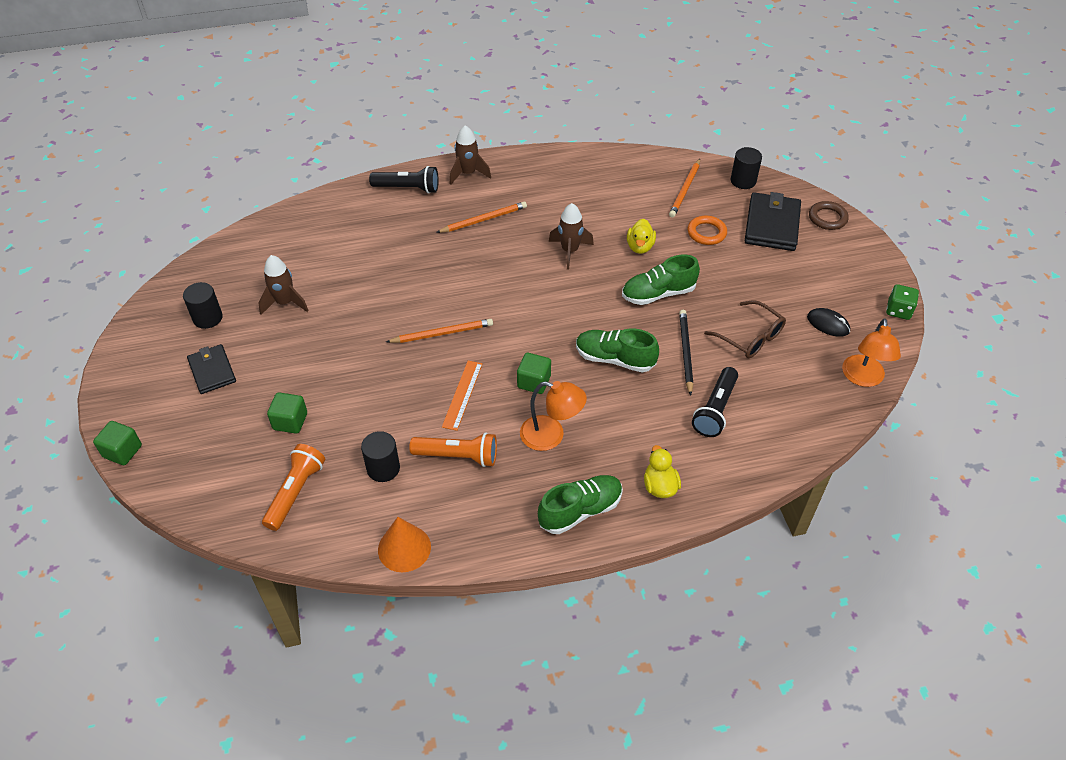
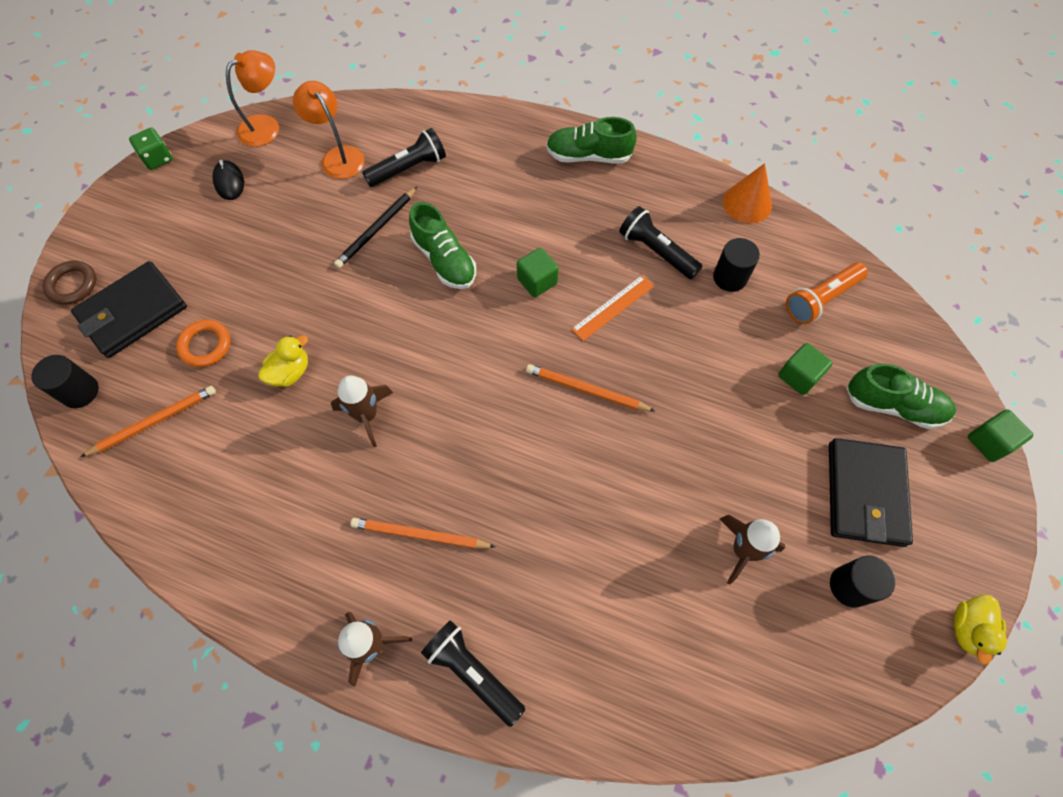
camera: 145 degrees left, 15 degrees up
black wallet [187,344,236,394] -> black wallet [829,438,913,547], size x1.57
orange flashlight [410,432,497,467] -> black flashlight [619,206,702,279]
orange lamp [520,381,587,451] -> orange lamp moved to [293,81,365,179]
green shoe [622,255,700,305] -> green shoe moved to [846,363,956,429]
yellow duck [644,445,681,498] -> yellow duck moved to [954,595,1007,665]
brown glasses [704,300,786,358] -> none

